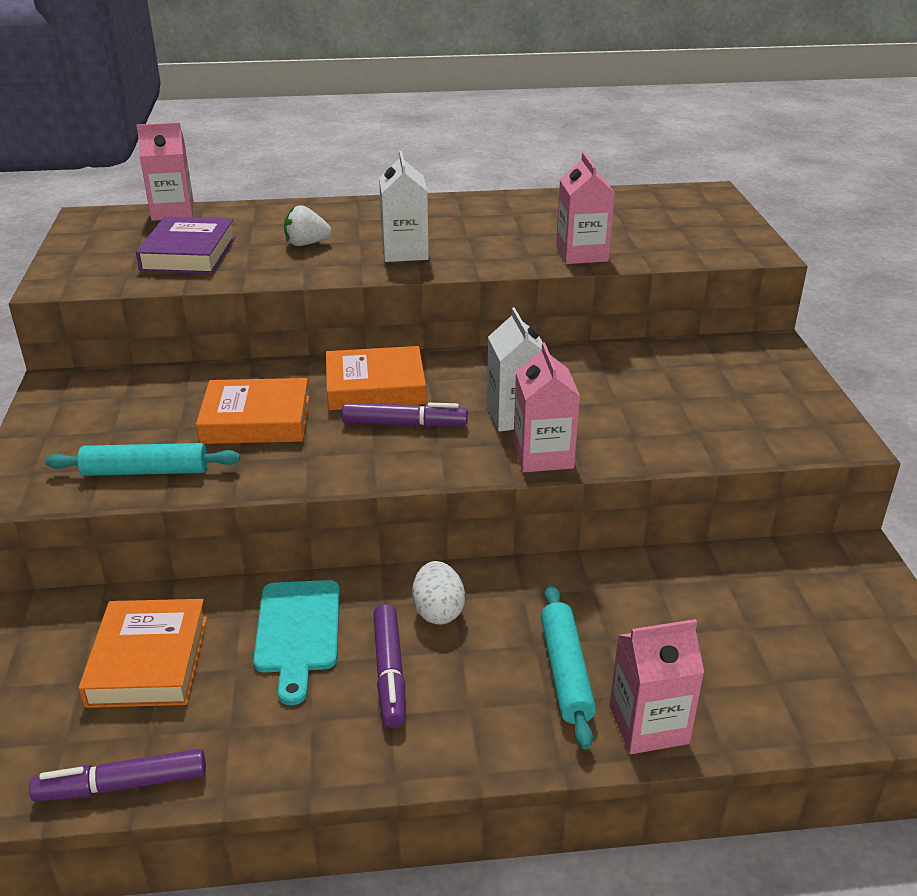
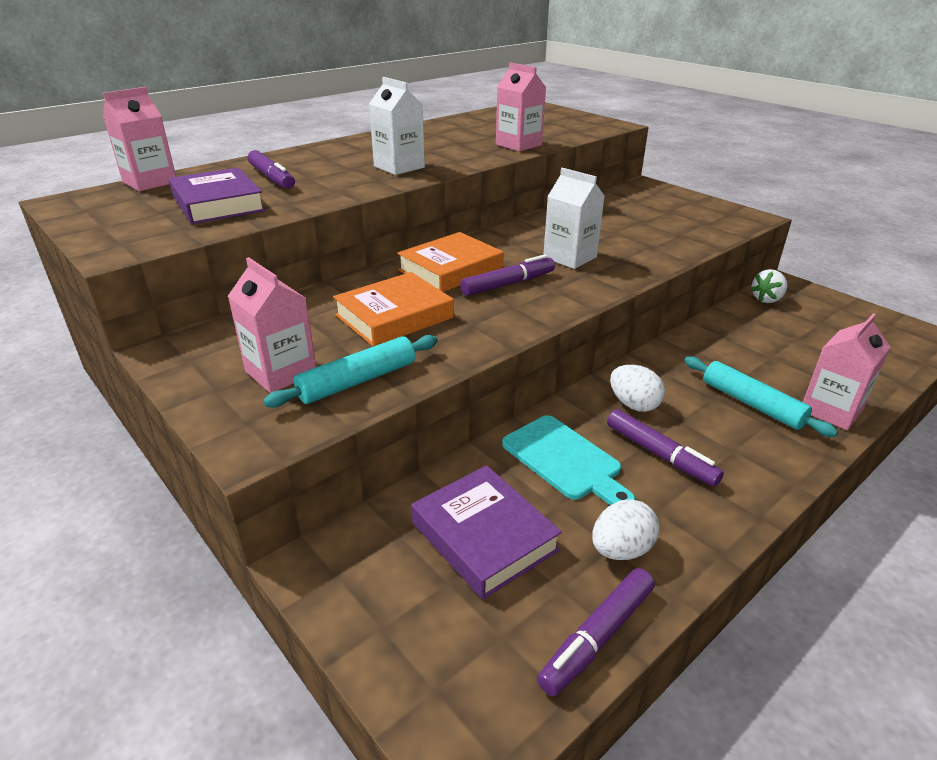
camera: 35 degrees left, 0 degrees up
orange book [79,599,207,708] -> purple book [411,465,562,599]
white strawberry [284,205,332,246] -> white strawberry moved to [750,269,787,303]
pink carton [513,342,580,472] -> pink carton moved to [228,257,316,393]
none -> purple marker [248,150,295,189]
none -> white egg [592,499,660,560]

